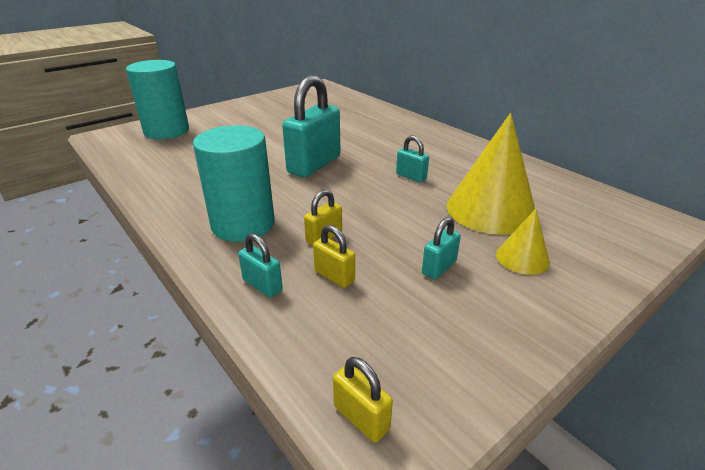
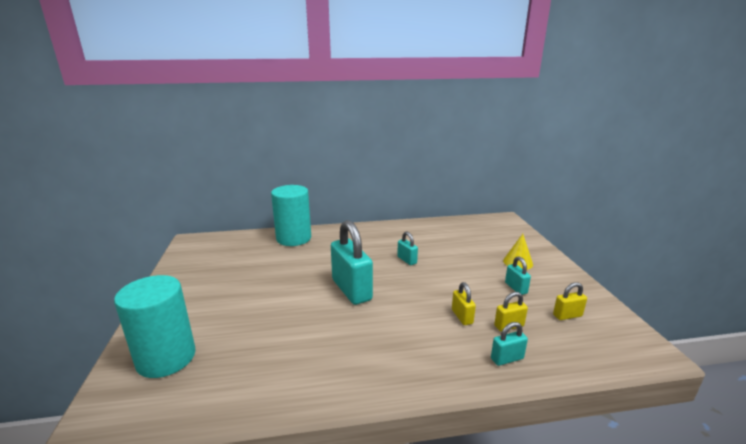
camera: 60 degrees left, 10 degrees down
turquoise cylinder [193,125,275,242] -> turquoise cylinder moved to [271,185,311,246]
yellow padlock [333,357,393,442] -> yellow padlock moved to [553,282,587,320]
turquoise padlock [396,135,429,182] -> turquoise padlock turned 75 degrees clockwise [397,232,418,265]
yellow cone [447,113,535,235] -> none

